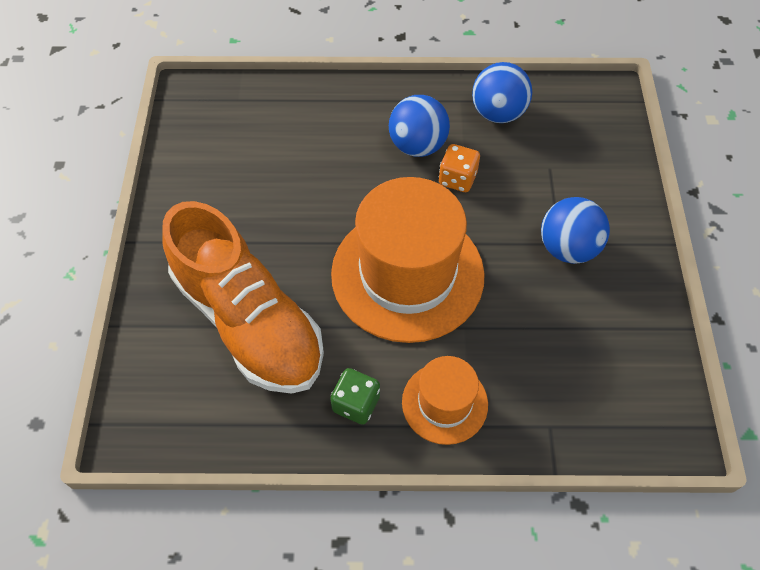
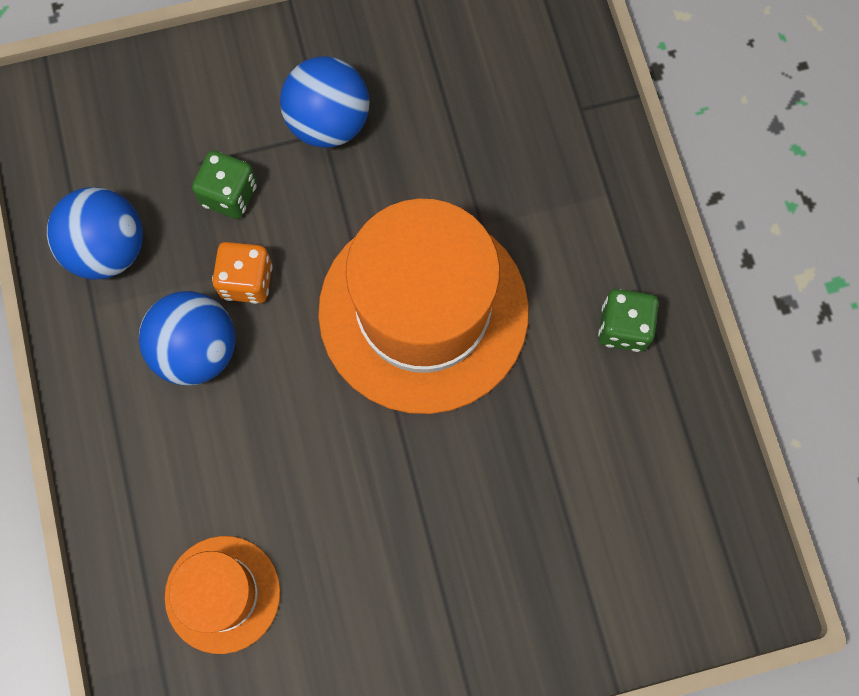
camera: 105 degrees left, 15 degrees up
orange shoe [162,201,324,394] -> none
orange hat [402,356,488,445] -> orange hat moved to [165,536,280,654]
none -> green dice [192,151,257,219]

